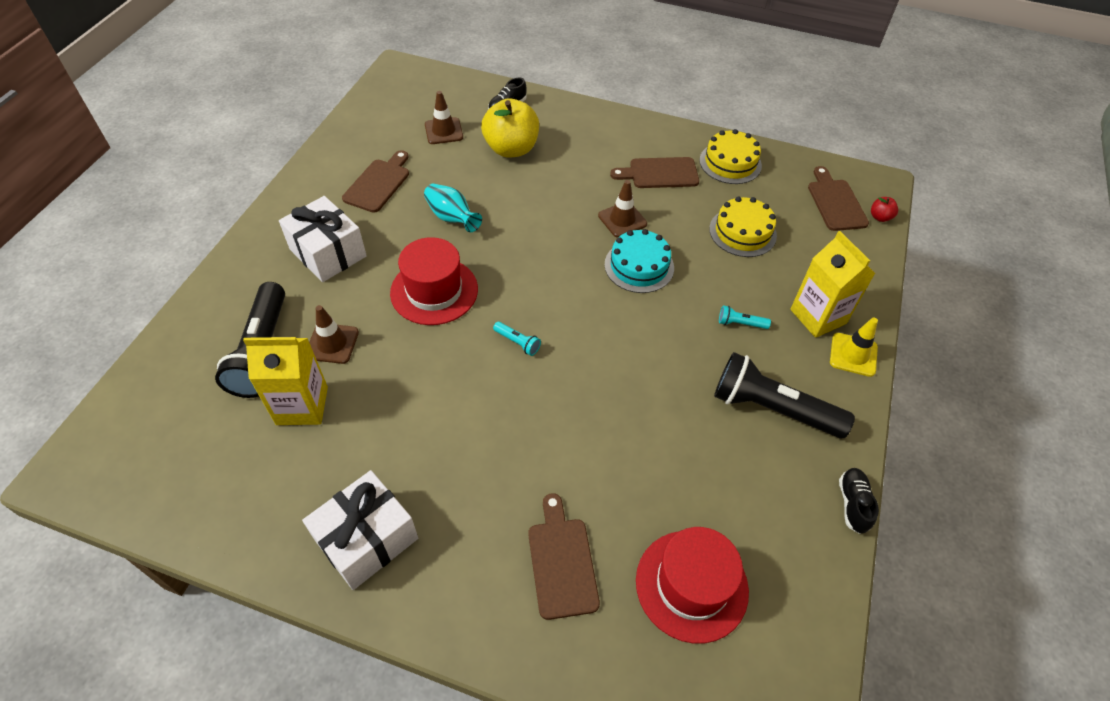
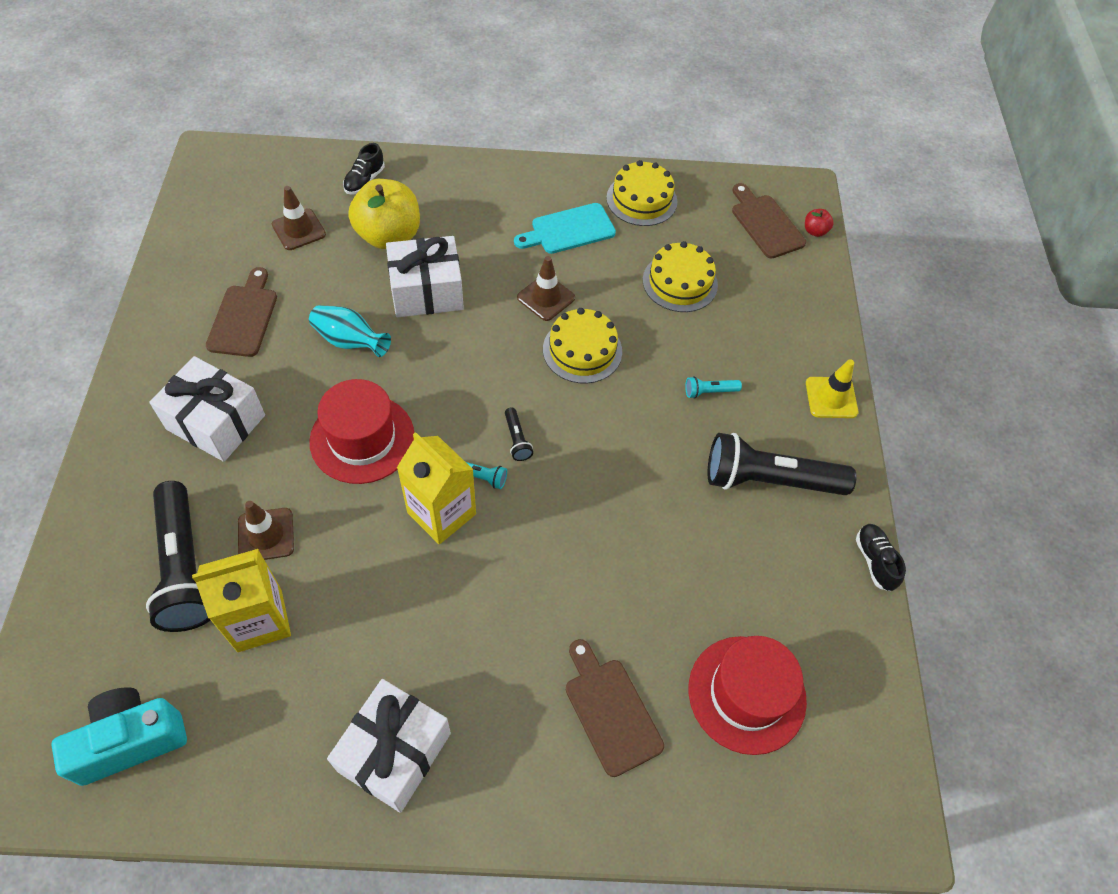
camera: 20 degrees left, 5 degrees up
turquoise cake [604,229,674,293] -> yellow cake [543,308,622,383]
brown cutting board [610,157,699,188] -> turquoise cutting board [514,203,616,254]
yellow carton [790,231,875,338] -> yellow carton moved to [397,432,476,544]
none -> turquoise camera [52,687,187,786]
none -> white gift [386,236,464,317]
none -> black flashlight [505,407,533,461]

